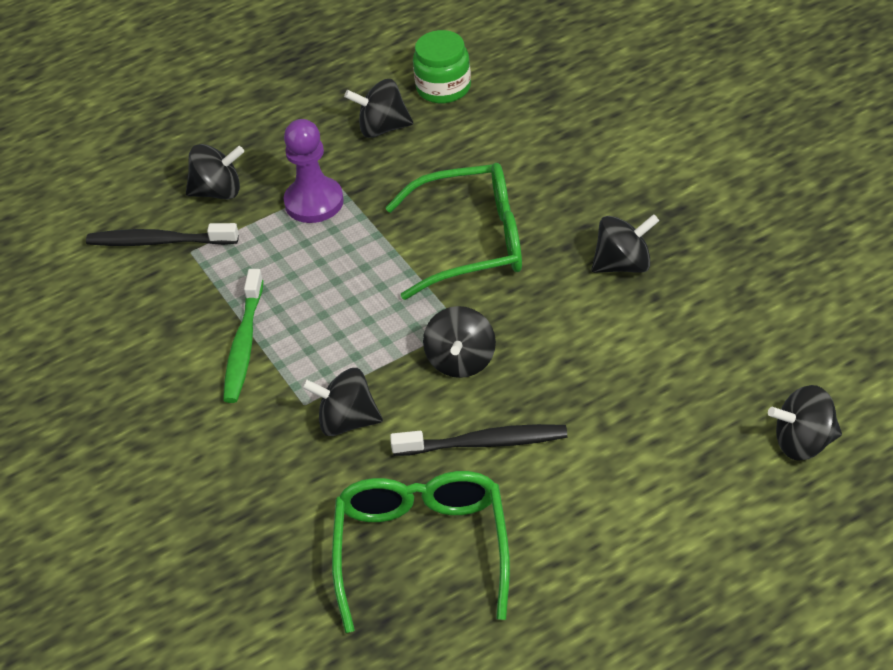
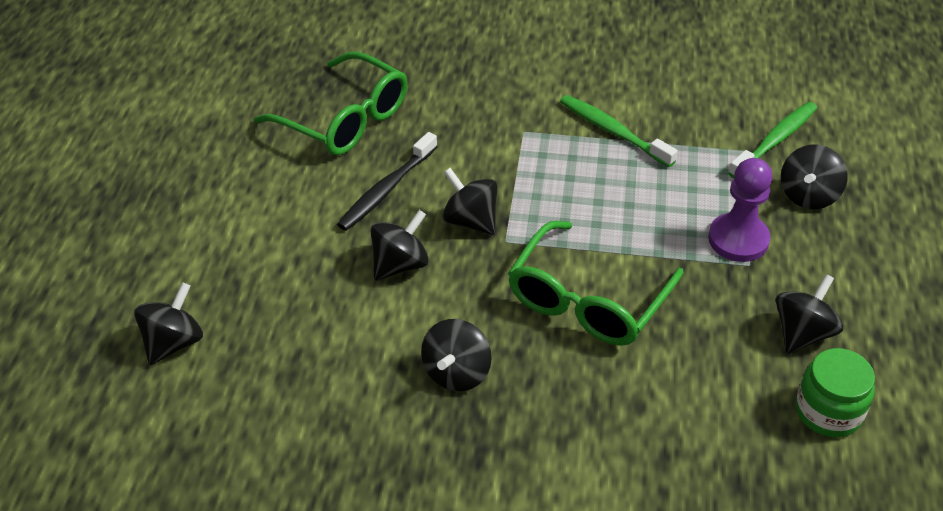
camera: 125 degrees right, 0 degrees up
black toothbrush [86,223,239,246] -> green toothbrush [728,102,817,179]
black spinning top [301,368,383,436] -> black spinning top moved to [370,210,429,280]

